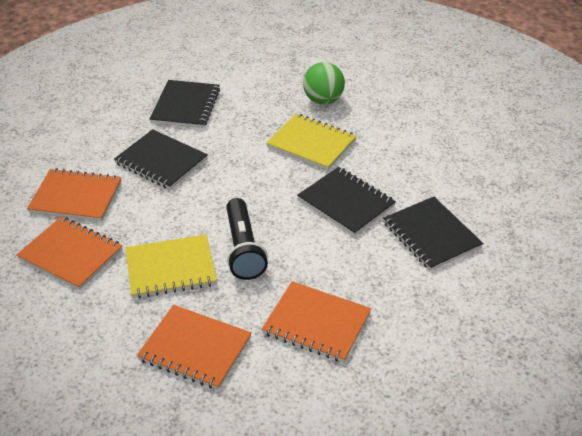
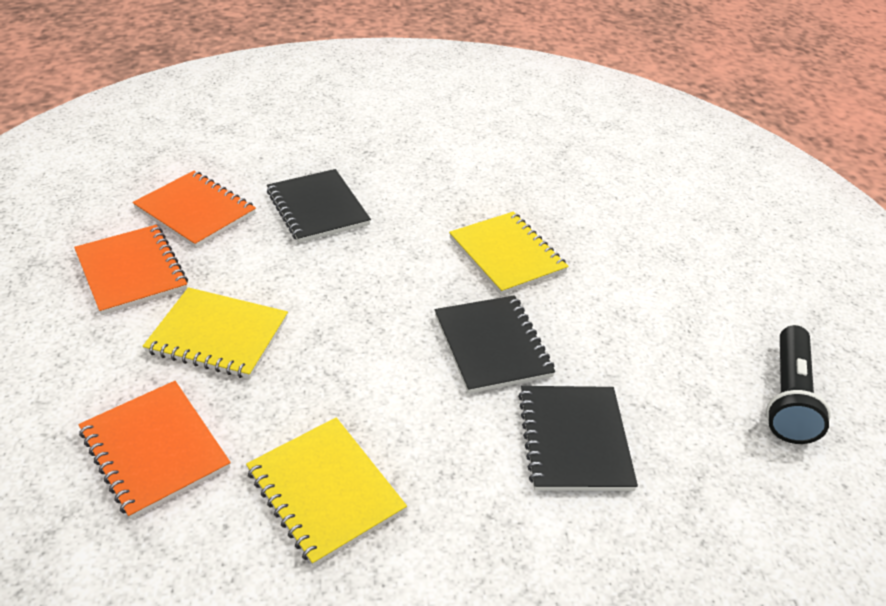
camera: 25 degrees right, 0 degrees up
black notebook [150,80,220,128] -> none
black flashlight [226,198,268,280] -> black flashlight moved to [766,325,831,444]
orange notebook [262,281,371,363] -> yellow notebook [246,417,407,567]
green ball [303,62,345,104] -> none

